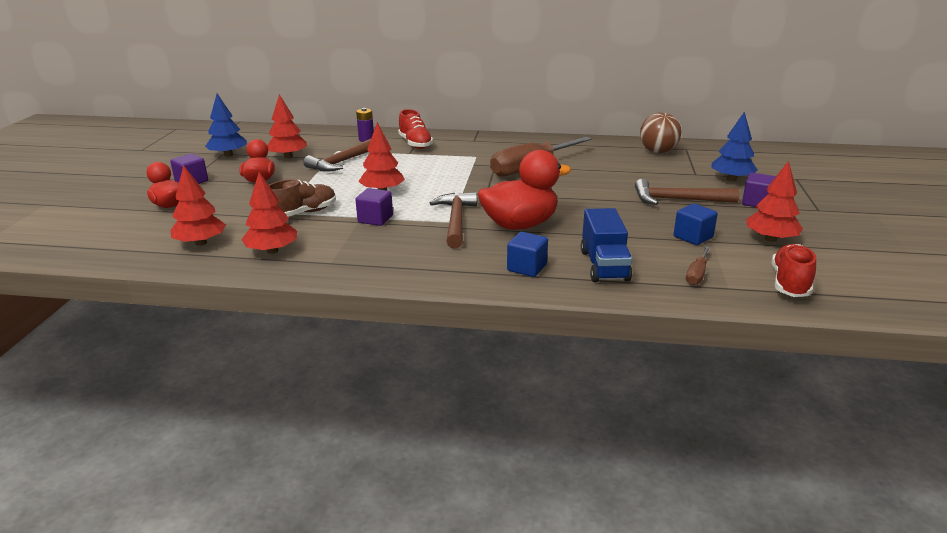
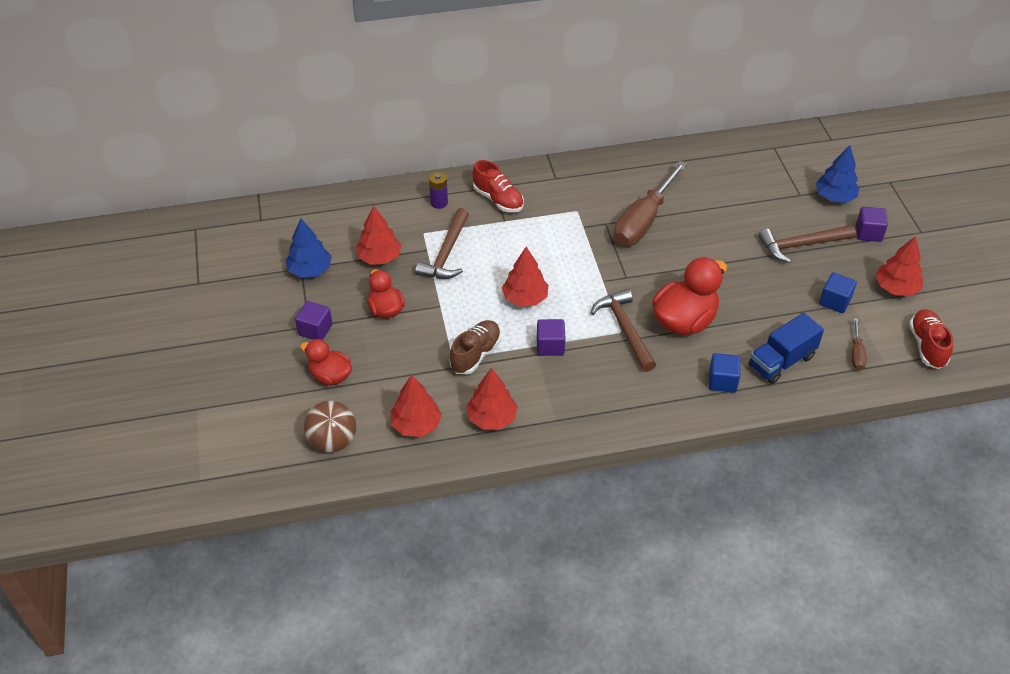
camera: 20 degrees left, 20 degrees up
blue truck [581,208,632,282] -> blue truck turned 75 degrees clockwise [749,313,824,384]
brown ball [640,112,681,153] -> brown ball moved to [304,401,356,453]

